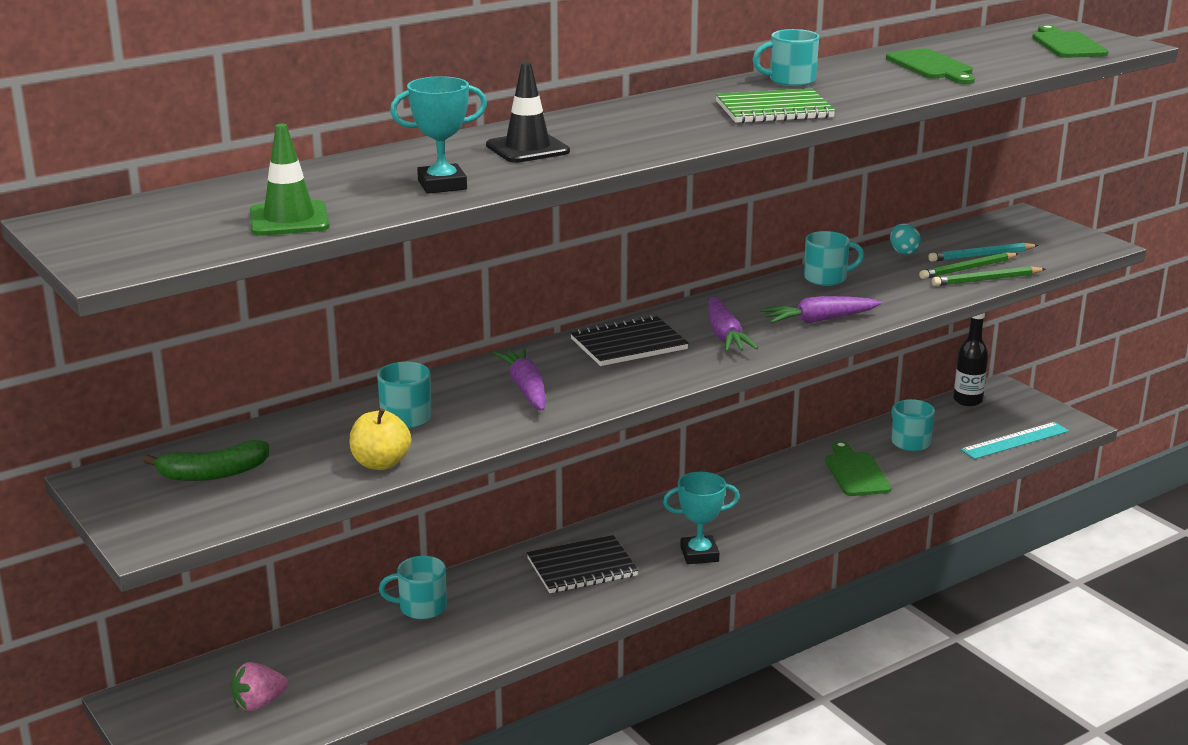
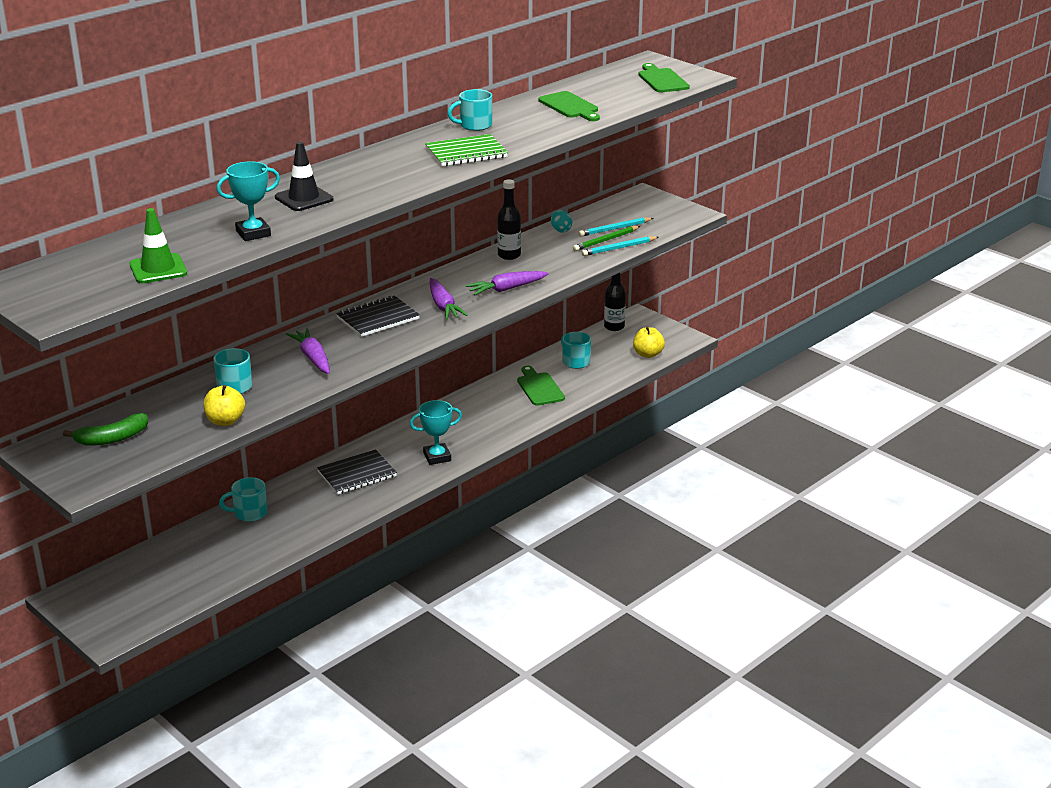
camera: 10 degrees left, 5 degrees up
pink strawberry [231,662,288,711] -> none
turquoise mug [804,231,864,286] -> black bottle [497,179,521,260]
green pencil [932,266,1045,286] -> turquoise pencil [582,236,659,256]
turquoise ruler [960,422,1069,459] -> yellow apple [633,327,665,358]

